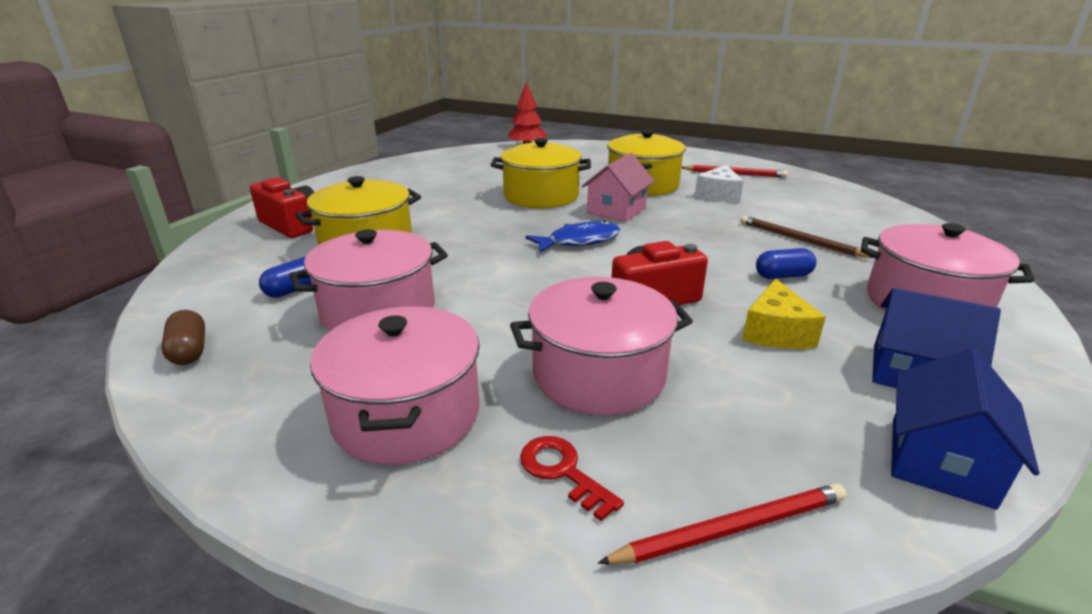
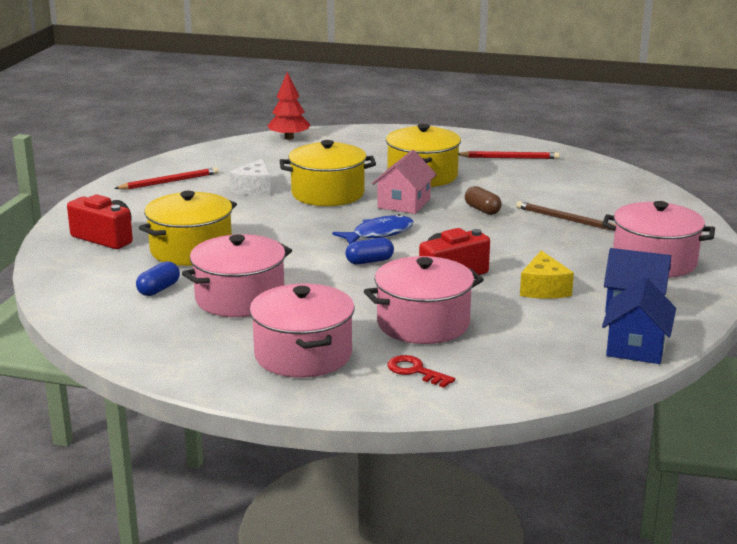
camera: 10 degrees left, 5 degrees down
brown capsule [161,310,205,365] -> brown capsule moved to [465,186,502,215]
red pencil [598,484,846,564] -> red pencil moved to [114,167,218,190]
white cheese [694,165,744,202] -> white cheese moved to [229,159,271,196]
blue capsule [756,248,817,279] -> blue capsule moved to [345,238,394,265]

